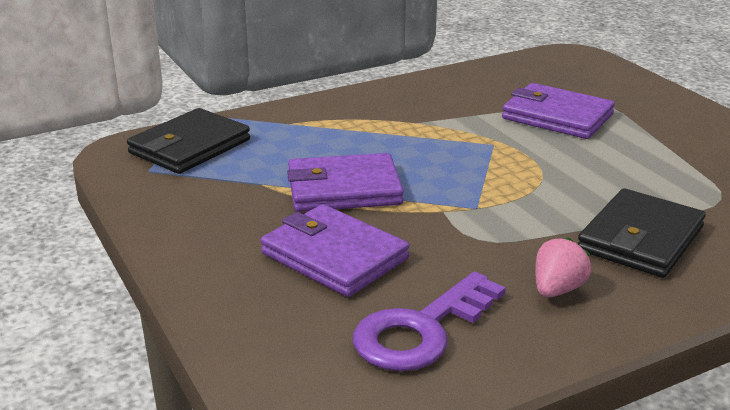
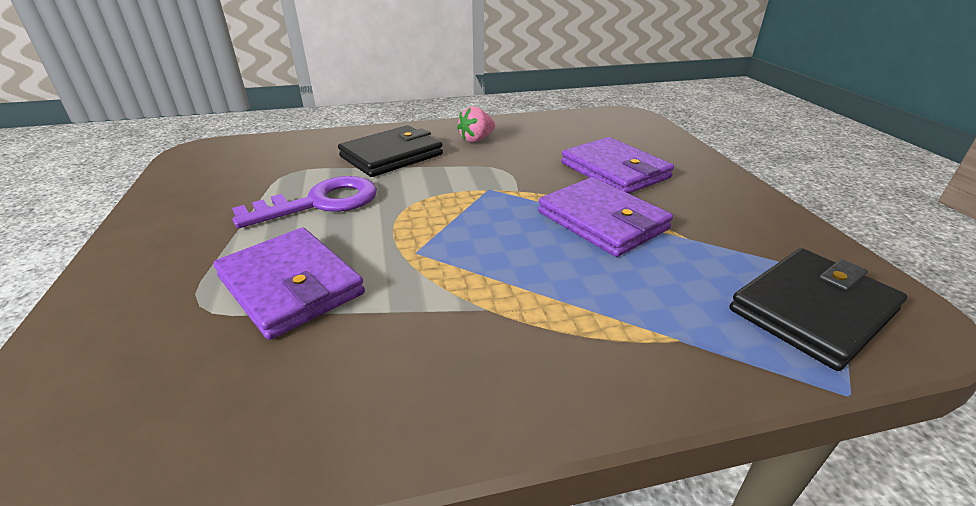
camera: 165 degrees left, 5 degrees up
purple wallet [287,153,404,212] -> purple wallet turned 45 degrees clockwise [538,177,673,257]
purple key [353,271,506,371] -> purple key moved to [232,176,377,228]

